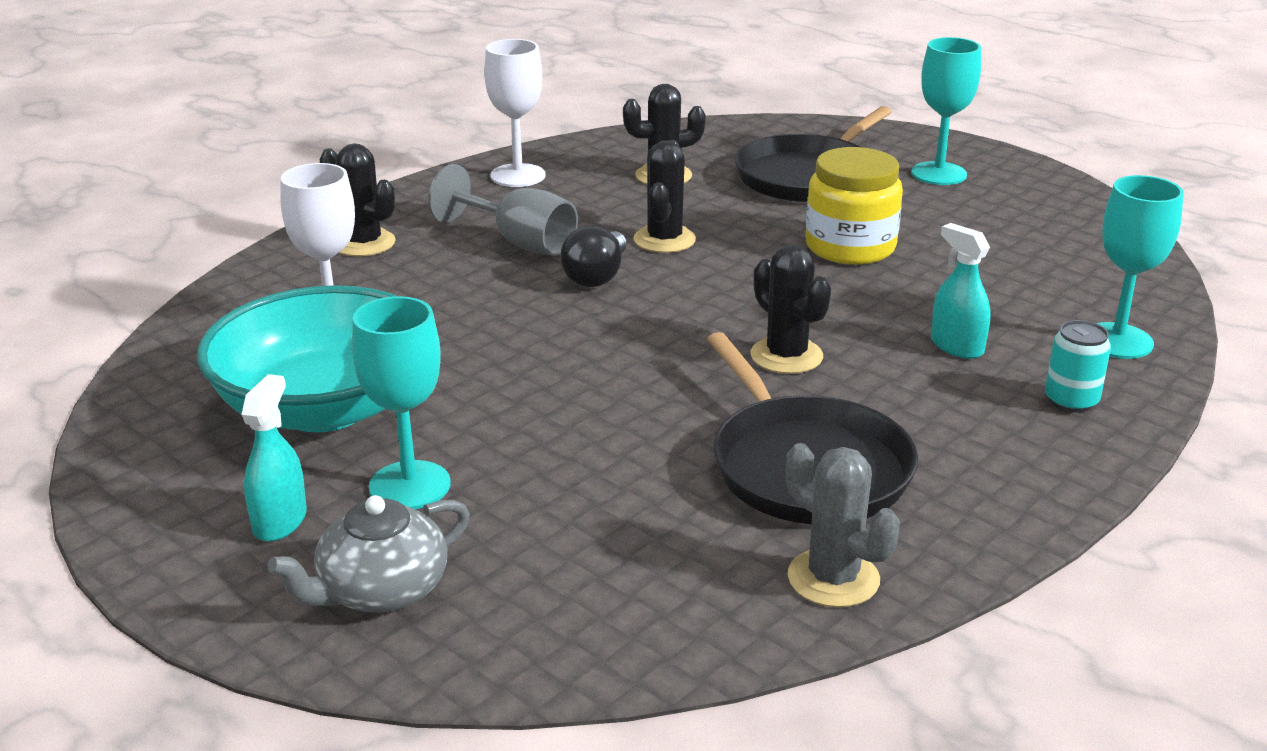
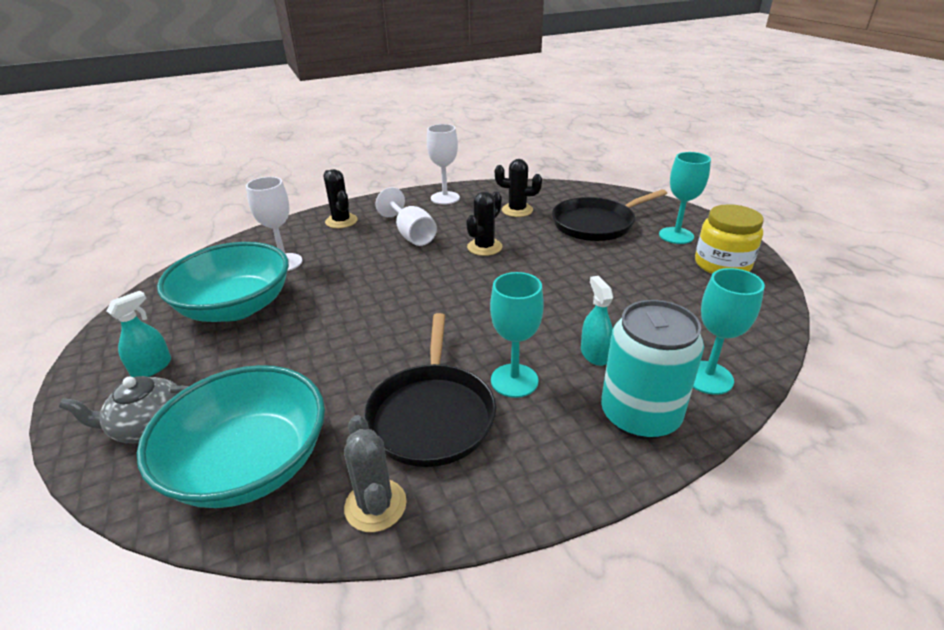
camera: 25 degrees right, 5 degrees up
turquoise goblet [352,296,451,509] -> turquoise goblet moved to [490,272,544,398]
grey goblet [428,164,578,256] -> white goblet [376,187,437,246]
black light bulb [560,226,627,287] -> none
black cactus [750,245,831,374] -> none
yellow jar [806,147,903,265] -> yellow jar moved to [695,204,764,274]
turquoise can [1045,320,1111,413] -> turquoise can [601,300,704,440], size x2.11
none -> turquoise bowl [137,365,325,508]

